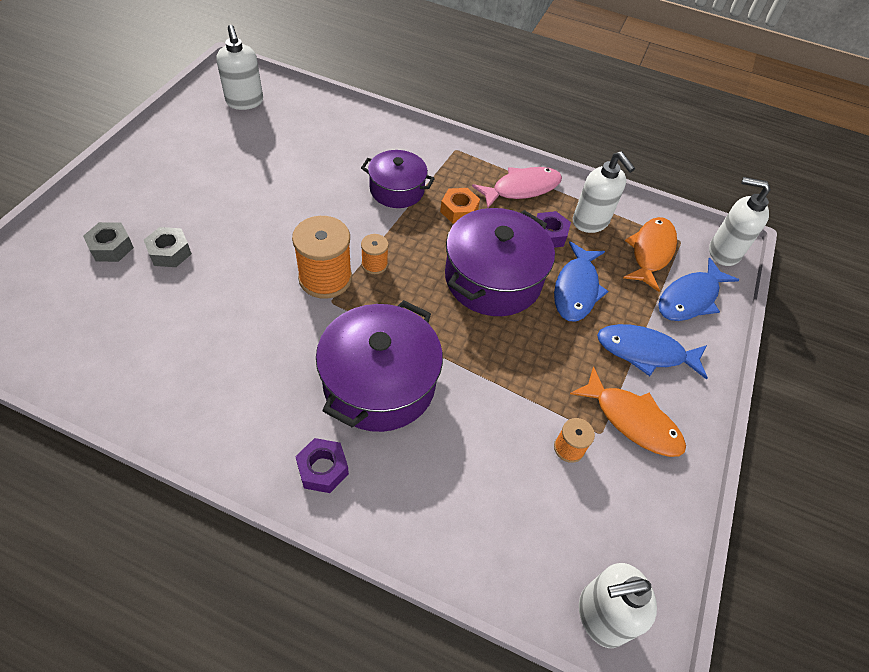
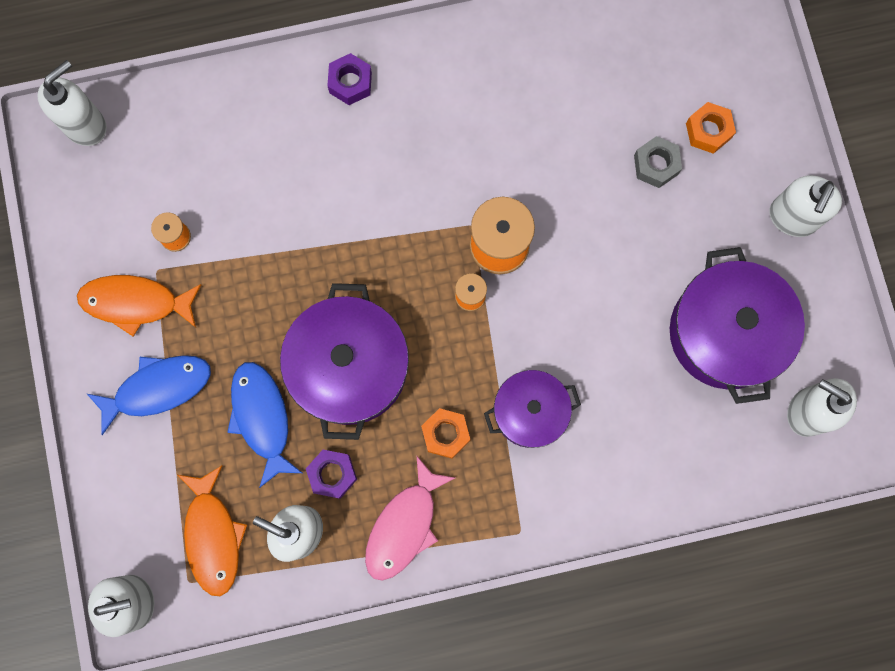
camera: 150 degrees right, 25 degrees up
grey nut [83,222,134,262] -> orange nut [686,102,736,154]
purple pot [316,300,443,432] -> purple pot moved to [670,247,805,404]
blue fish [658,257,739,321] -> none
none -> white soap dispenser [769,175,842,237]

